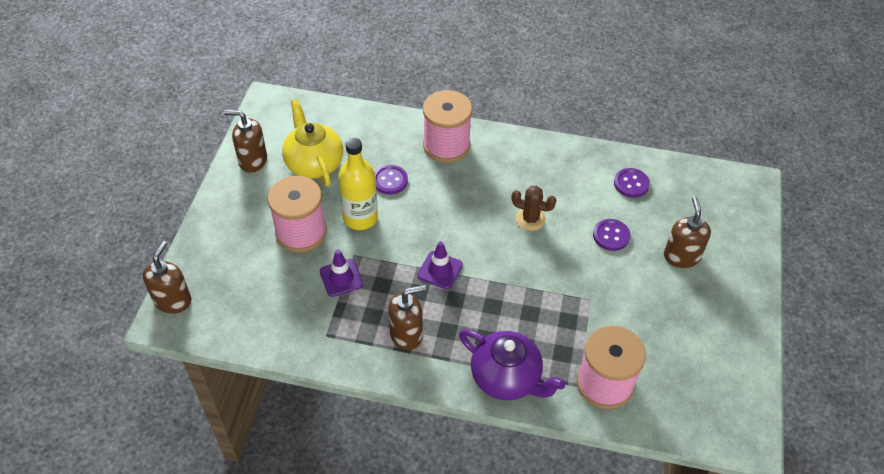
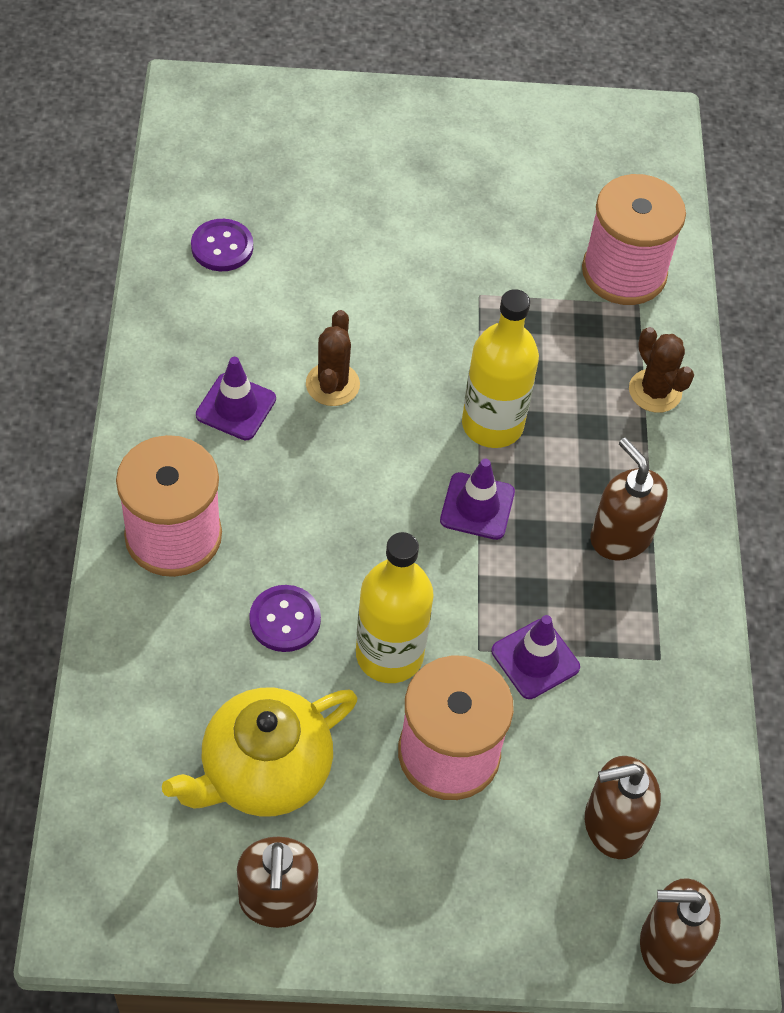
camera: 105 degrees left, 5 degrees up
purple teapot [459,329,565,400] -> brown cactus [629,327,694,413]
purple button [593,219,630,251] -> none
brown soap dispenser [664,196,711,268] -> brown soap dispenser moved to [585,756,661,859]
none -> purple traffic cone [196,357,276,440]
none -> yellow bottle [462,289,539,448]

